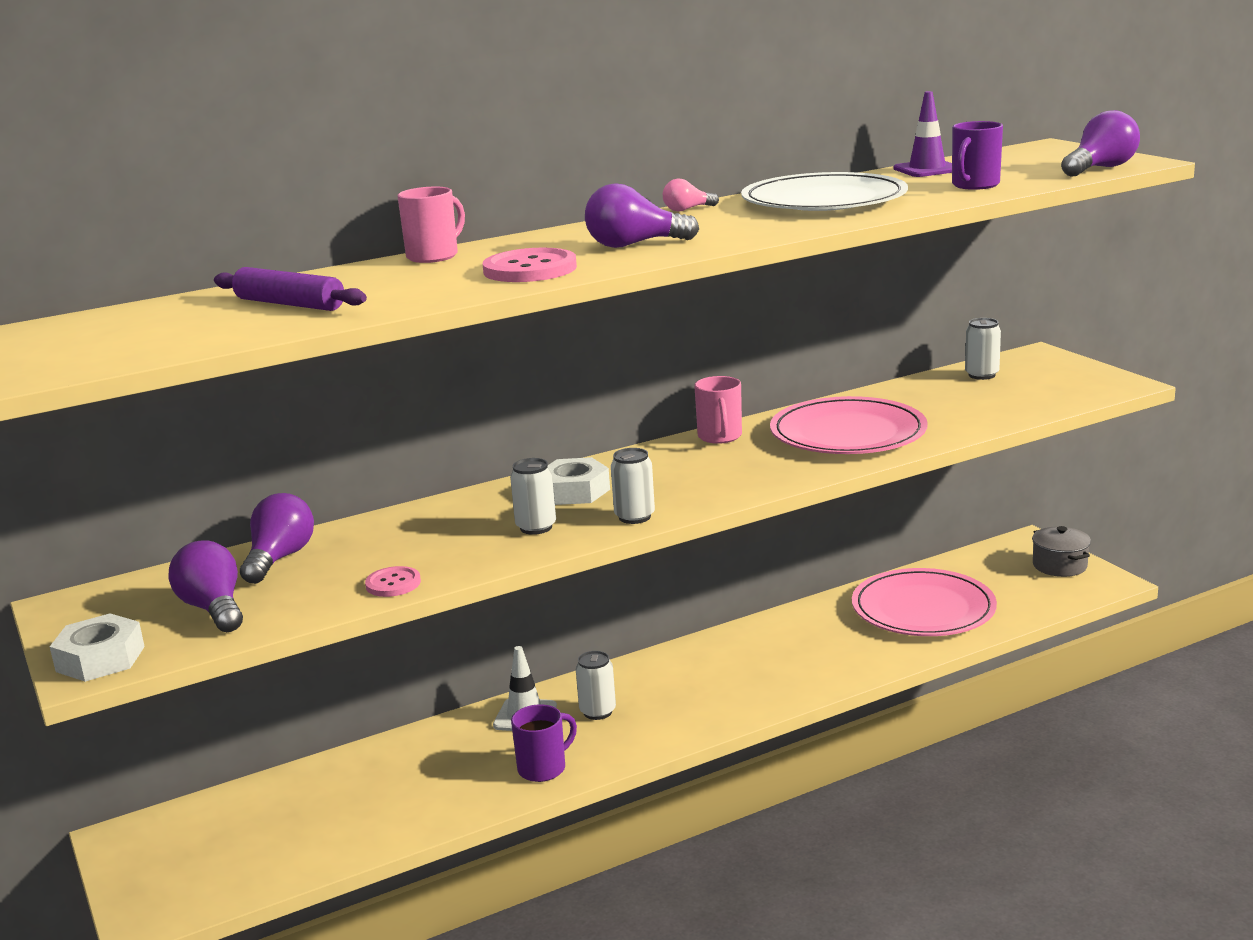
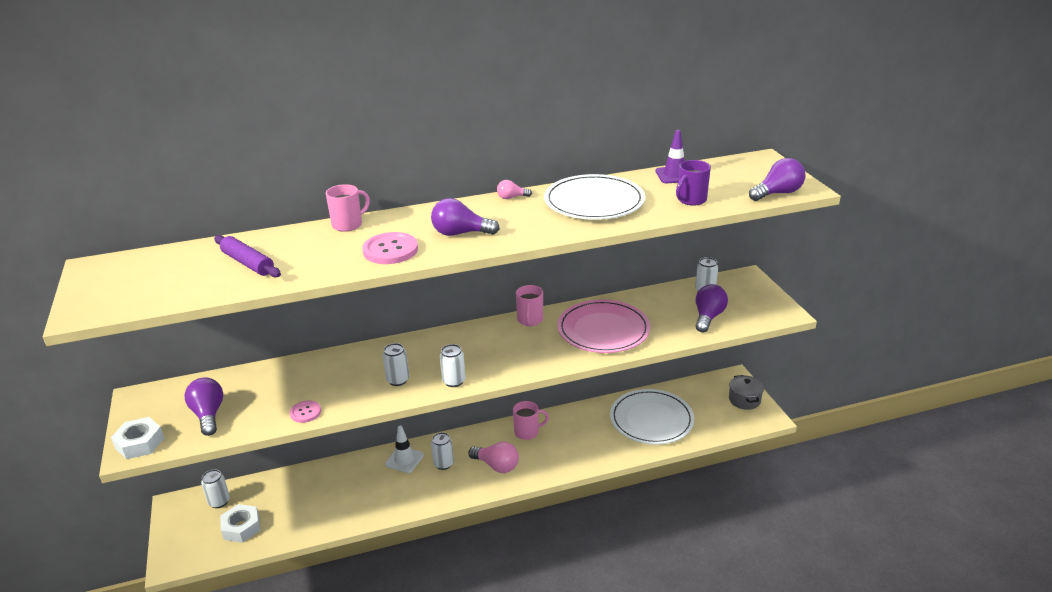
camera: 10 degrees right, 10 degrees up
purple light bulb [240,493,314,584] -> purple light bulb moved to [696,284,728,333]
purple mug [511,704,577,782] -> none
white nut [548,457,610,505] -> white nut moved to [220,504,261,543]
pink plate [852,568,997,636] -> white plate [610,389,694,445]
none -> white can [201,469,230,508]
none -> pink light bulb [468,441,519,473]
none -> pink mug [513,401,549,440]

